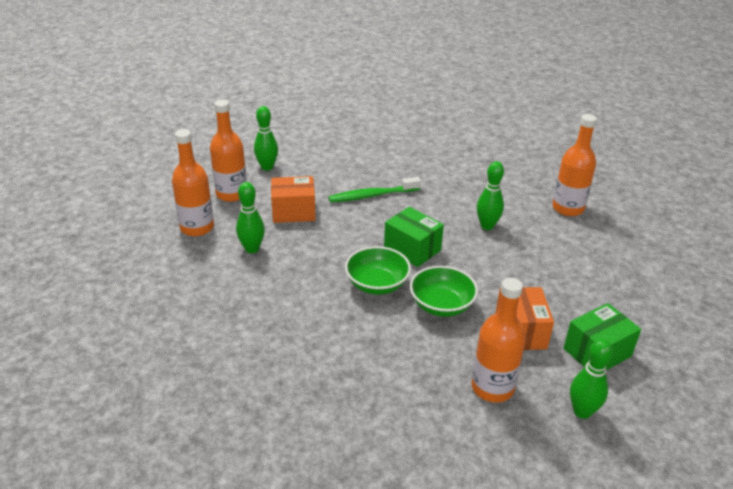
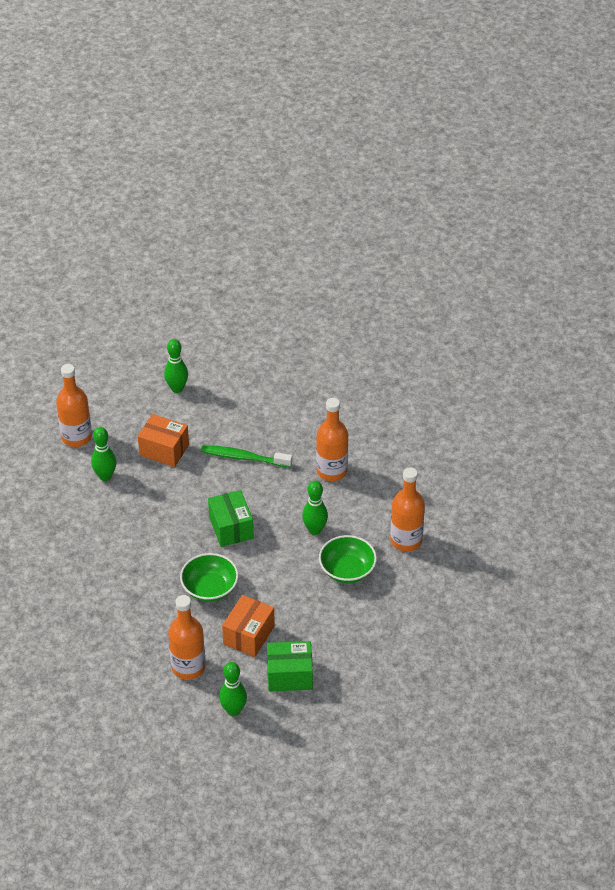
camera: 30 degrees right, 10 degrees up
orange bottle [210,100,247,202] -> orange bottle moved to [316,398,348,481]
green bowl [345,246,411,295] -> green bowl moved to [319,535,377,583]

